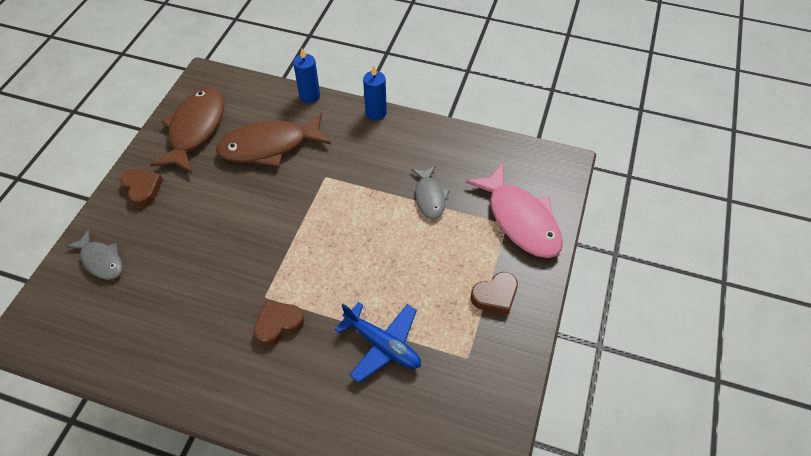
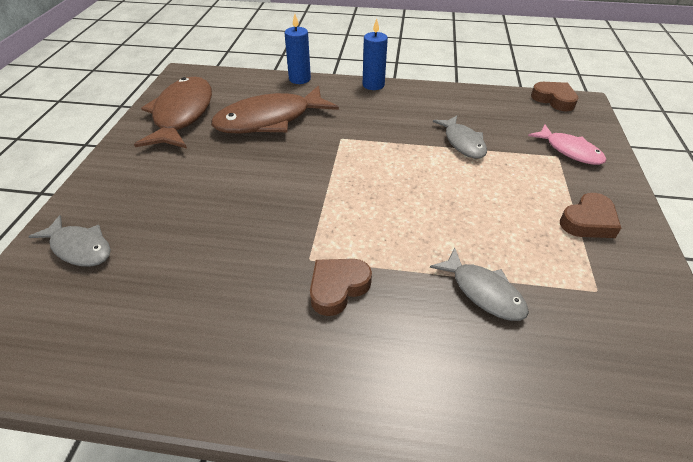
camera: 10 degrees left, 10 degrees down
brown heart [120,169,163,207] -> brown heart moved to [531,82,579,111]
blue plane [335,302,421,383] -> grey fish [430,248,529,321]
pink fish [466,164,563,258] -> pink fish [528,125,606,165], size x0.56

